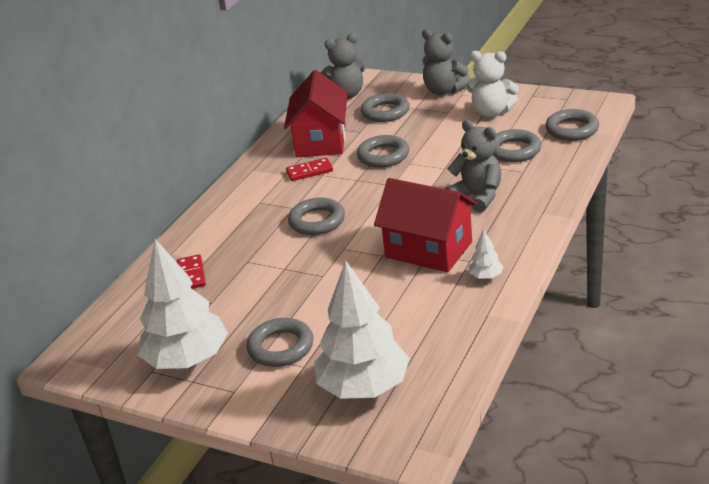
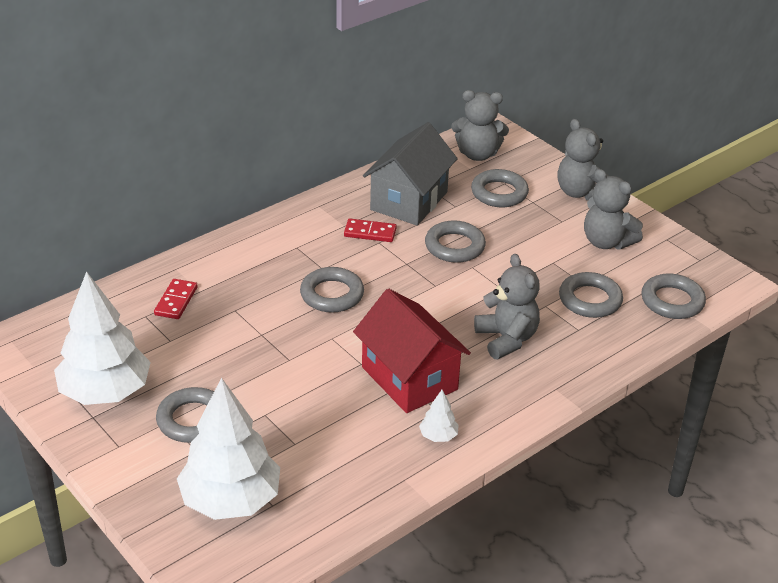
camera: 20 degrees right, 5 degrees up
red house [284,70,348,157] -> grey house [363,122,458,226]
white teddy bear [467,51,519,118] -> grey teddy bear [584,169,643,250]

